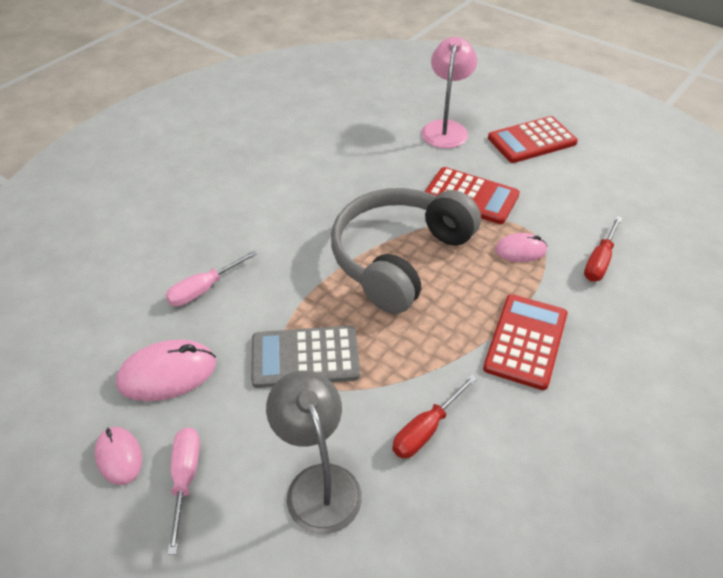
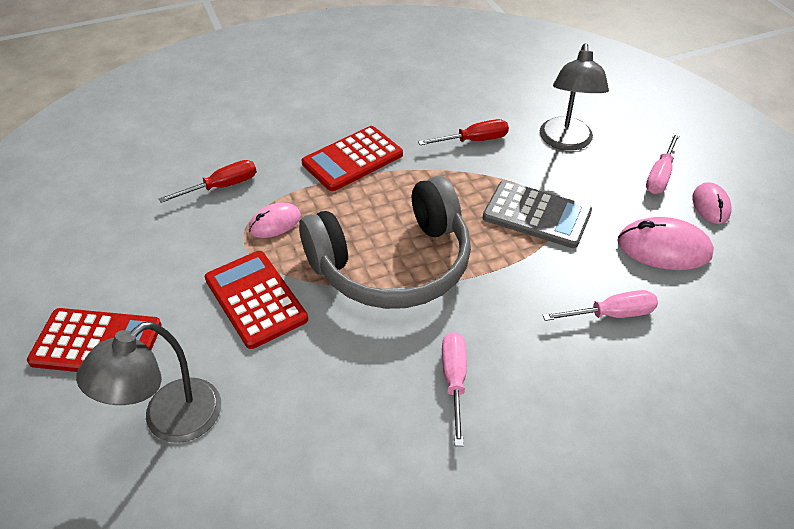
camera: 150 degrees left, 0 degrees up
pink lamp [421,37,477,148] -> grey lamp [76,321,221,443]
pink mouse [495,233,547,262] -> pink mouse turned 60 degrees counterclockwise [249,203,301,238]
none -> pink screwdriver [442,332,467,446]

